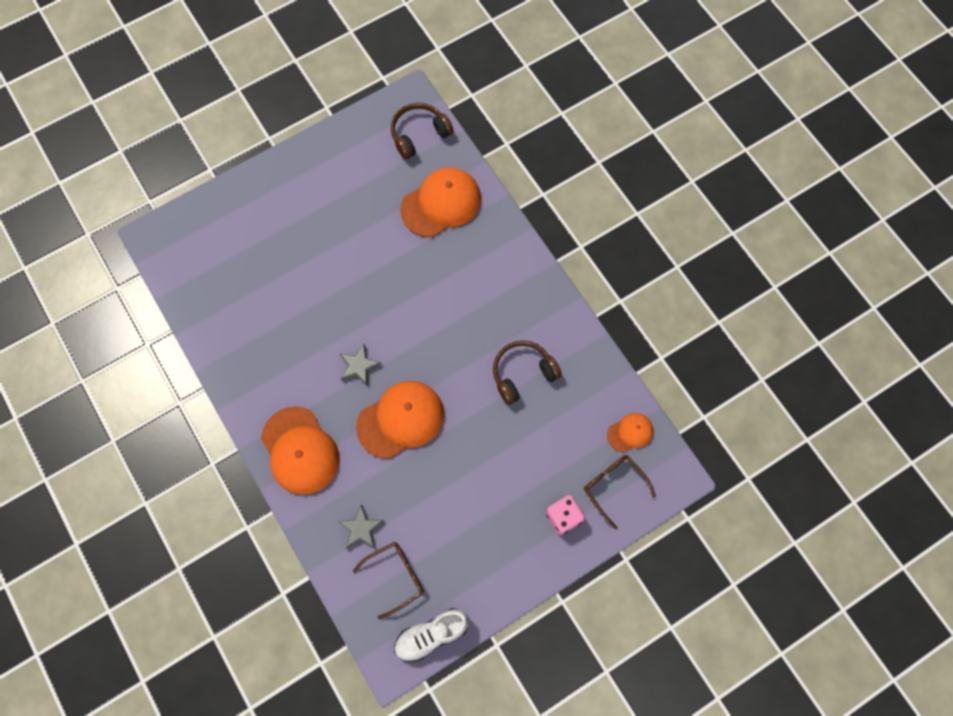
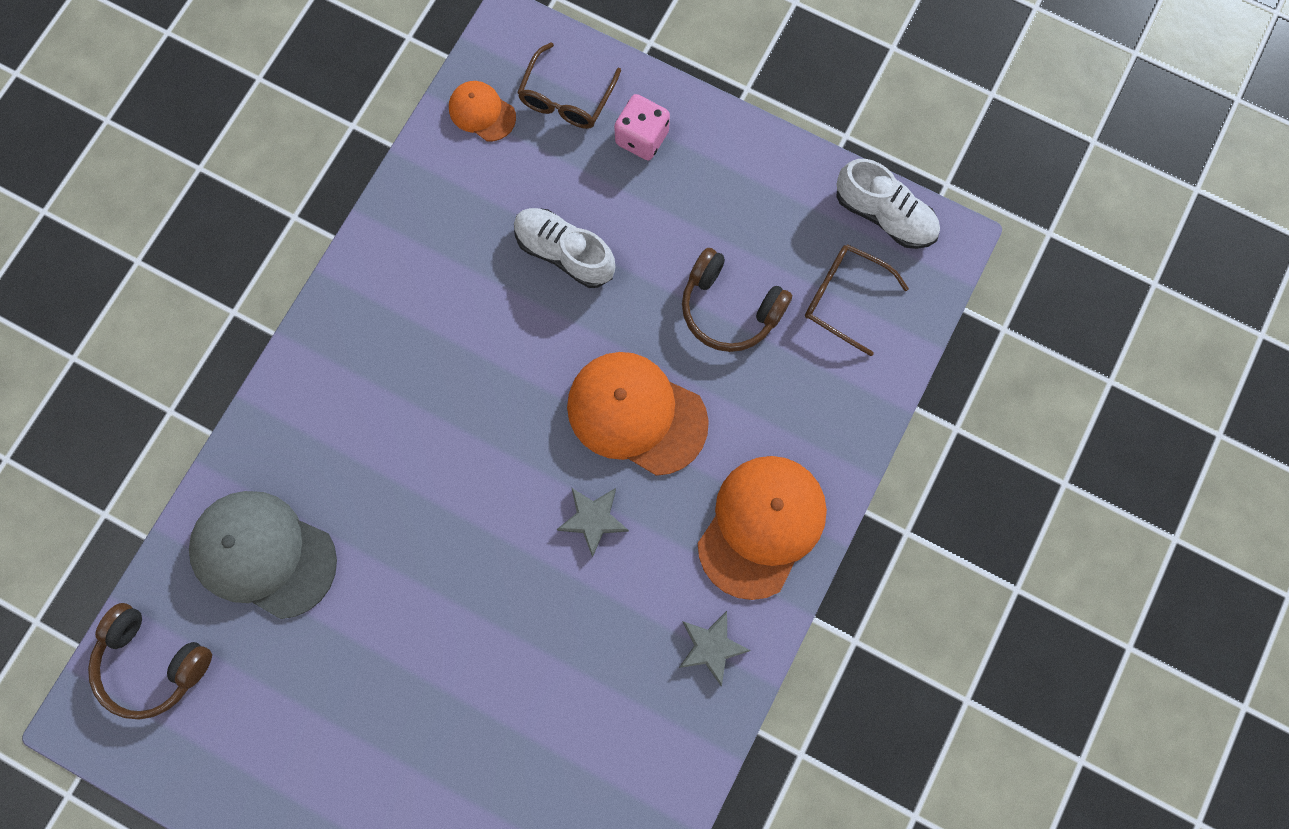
camera: 120 degrees left, 5 degrees up
grey star [338,505,384,549] -> grey star moved to [679,611,751,686]
orange cap [400,167,481,237] -> grey cap [189,491,337,619]
brown headphones [493,340,562,405] -> brown headphones moved to [682,248,792,352]
none -> white shoe [514,208,615,288]

